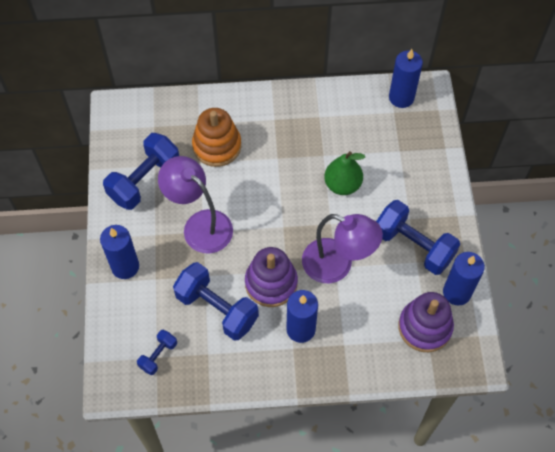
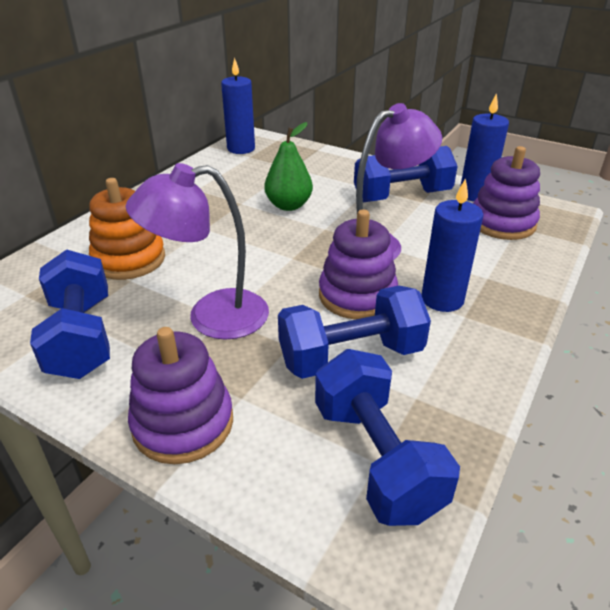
camera: 55 degrees left, 25 degrees down
blue candle [100,225,139,279] -> purple stacking toy [128,327,233,464]
blue dumbbell [137,330,177,375] -> blue dumbbell [315,349,460,526], size x1.97

